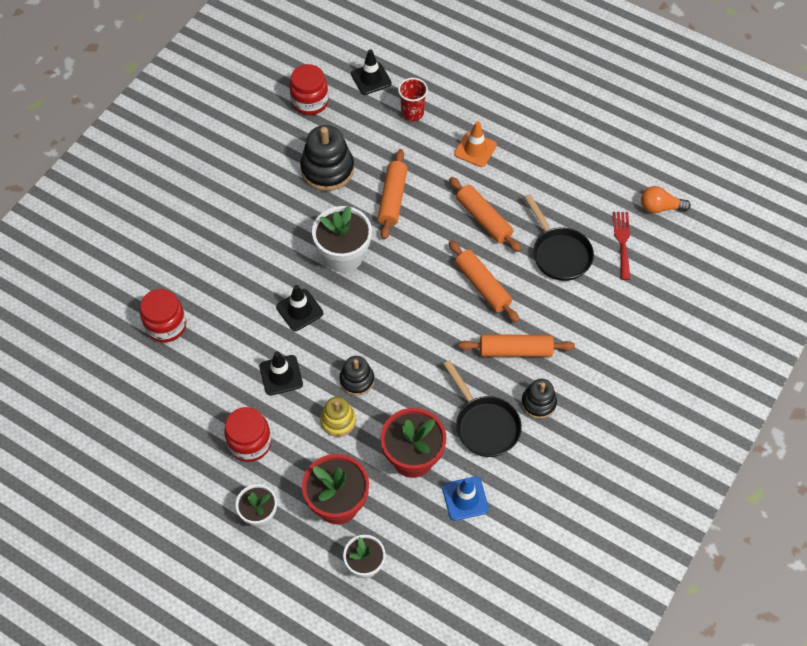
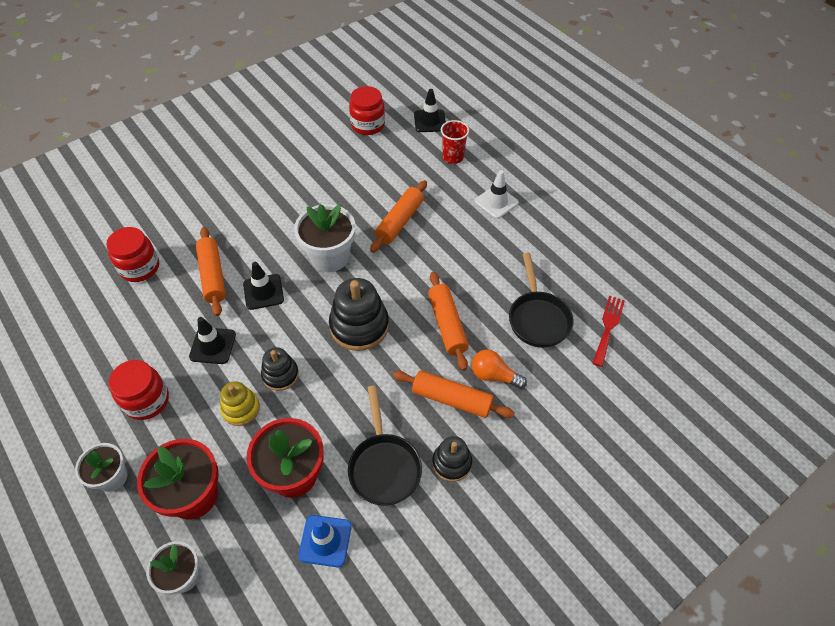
camera: 20 degrees right, 5 degrees down
black stacking toy [300,125,354,191] -> black stacking toy moved to [329,278,389,351]
orange rolling pin [449,177,521,252] -> orange rolling pin moved to [196,227,226,316]
orange traffic cone [454,121,497,167] -> white traffic cone [475,170,519,219]
orange light bulb [641,186,691,213] -> orange light bulb moved to [472,349,527,389]

